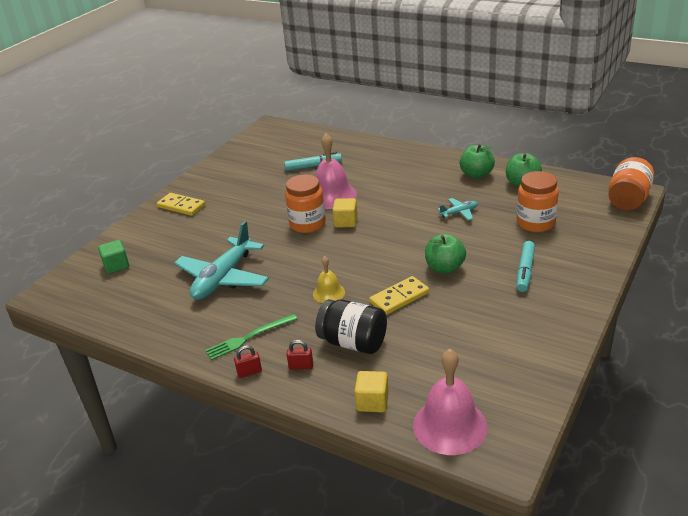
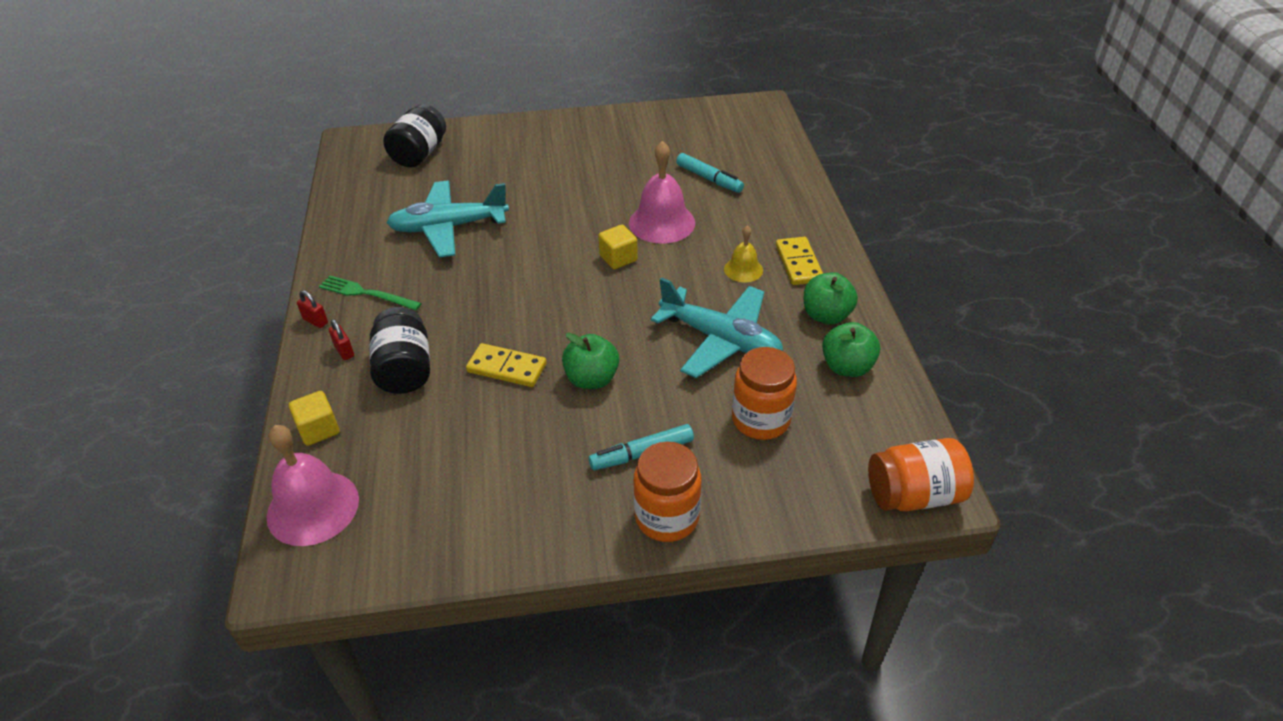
camera: 50 degrees right, 10 degrees up
green cube [98,240,129,274] -> black jar [383,104,446,167]
yellow domino [157,193,205,216] -> yellow domino moved to [776,237,823,285]
orange jar [285,174,326,233] -> orange jar moved to [633,442,701,542]
yellow bell [313,256,345,303] -> yellow bell moved to [724,225,763,282]
turquoise plane [438,198,478,220] -> turquoise plane [651,277,783,378], size x2.23

